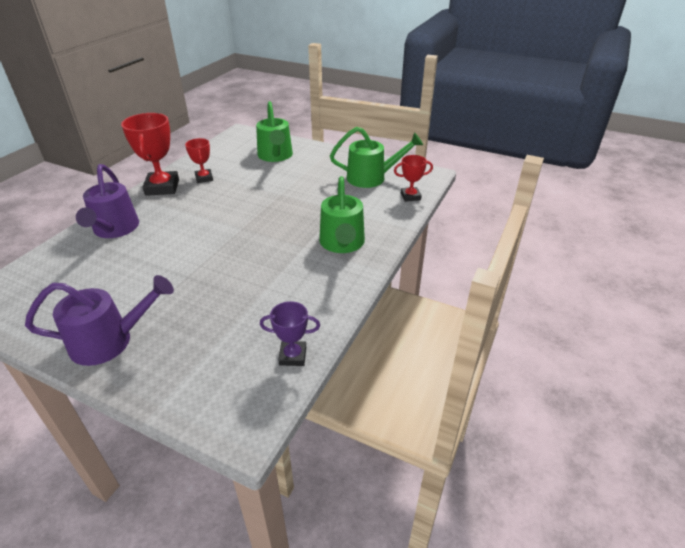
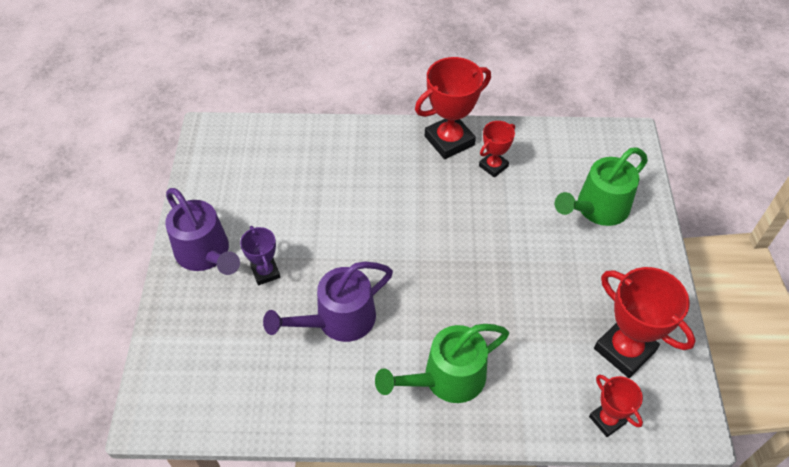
camera: 65 degrees right, 15 degrees up
purple watering can [76,164,139,238] -> purple watering can moved to [263,262,393,342]
purple trophy [260,301,320,366] -> purple trophy moved to [240,226,280,285]
green watering can [330,127,423,188] -> red trophy [594,267,695,378]

